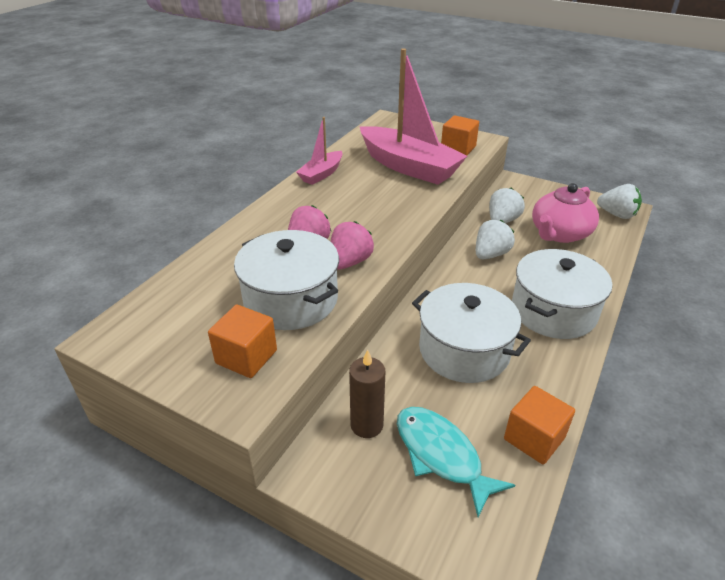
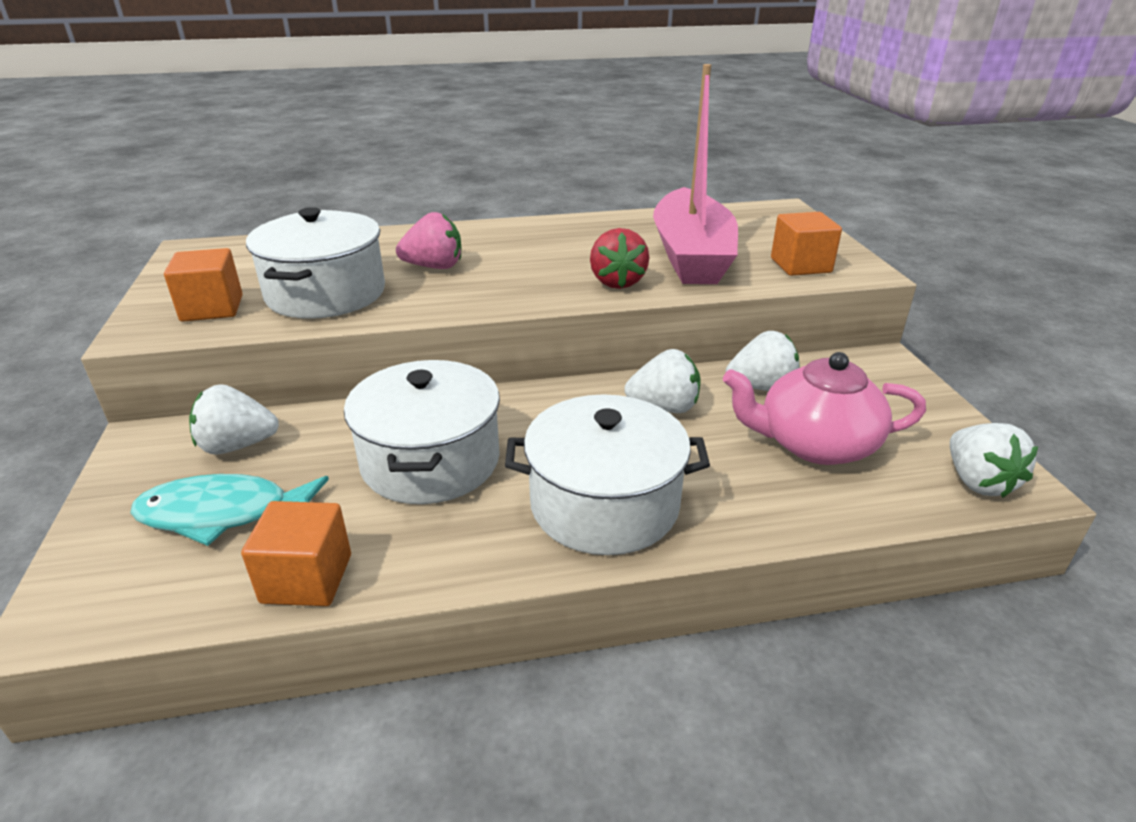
camera: 50 degrees right, 5 degrees down
pink boat [296,117,343,185] -> none
pink strawberry [331,221,374,270] -> none
brown candle [349,350,385,438] -> white strawberry [189,384,279,455]
turquoise fish [397,407,515,517] -> turquoise fish turned 105 degrees counterclockwise [130,474,329,546]
none -> red strawberry [590,228,649,289]

